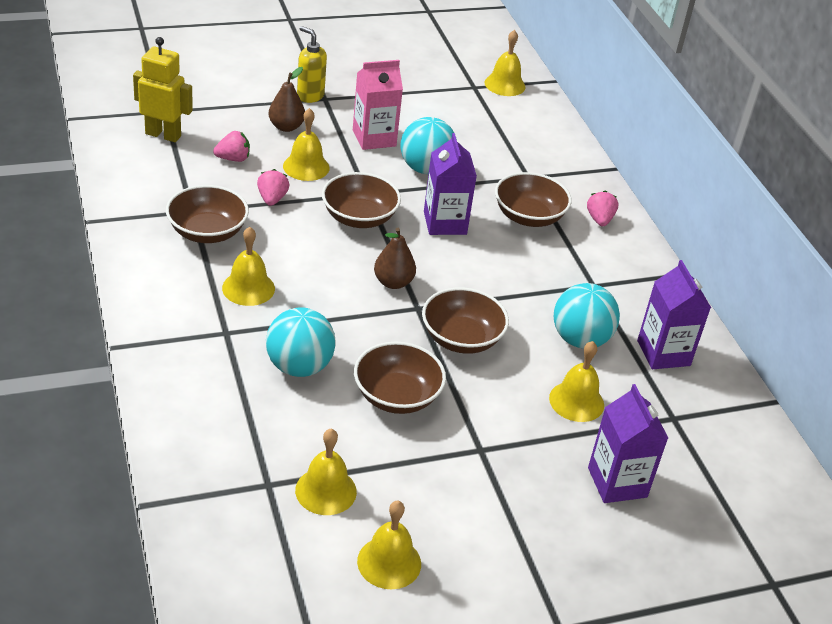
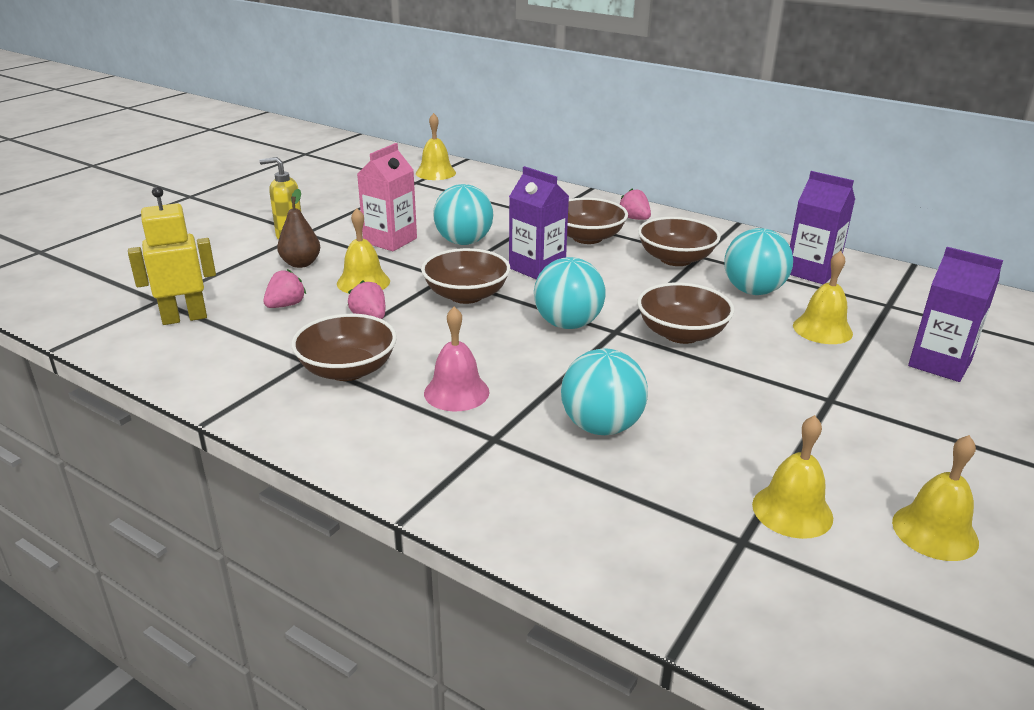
camera: 35 degrees left, 10 degrees down
yellow bell [222,227,275,306] -> pink bell [424,307,489,412]
brown bowl [354,342,446,414] -> brown bowl moved to [638,217,721,266]
brown pear [374,228,416,289] -> turquoise ball [534,257,606,329]

